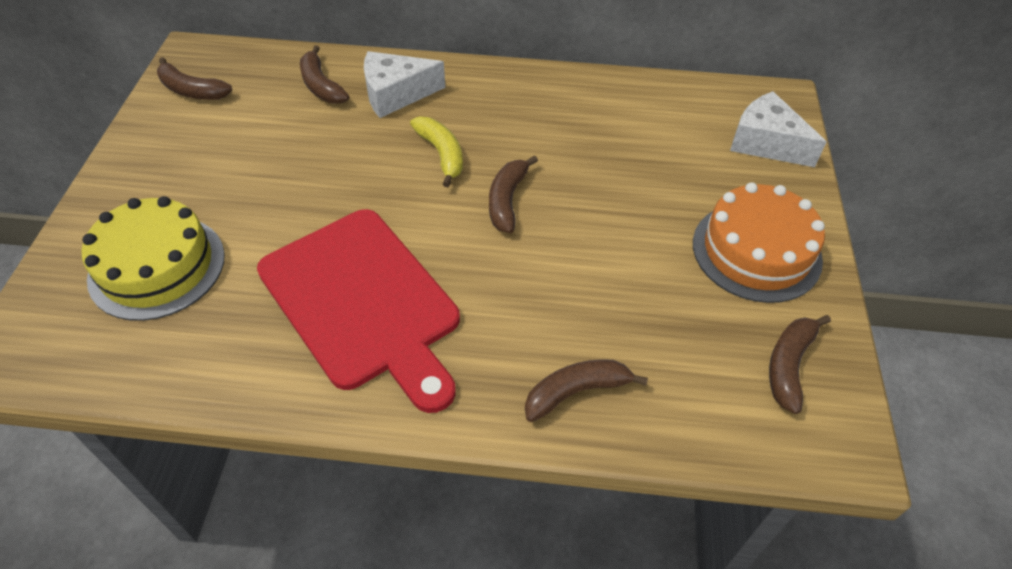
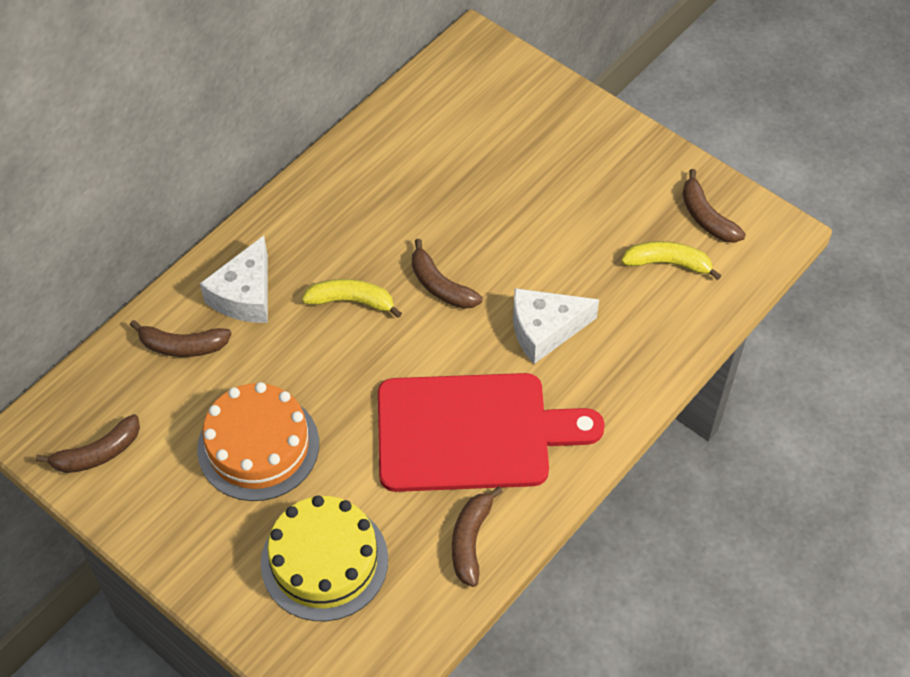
camera: 55 degrees left, 5 degrees up
brown banana [525,359,648,422] -> brown banana moved to [452,487,503,587]
orange cake [693,182,825,303] -> orange cake moved to [197,382,319,501]
white cheese [730,91,827,167] -> white cheese moved to [513,288,599,364]
none -> yellow banana [621,241,722,280]

